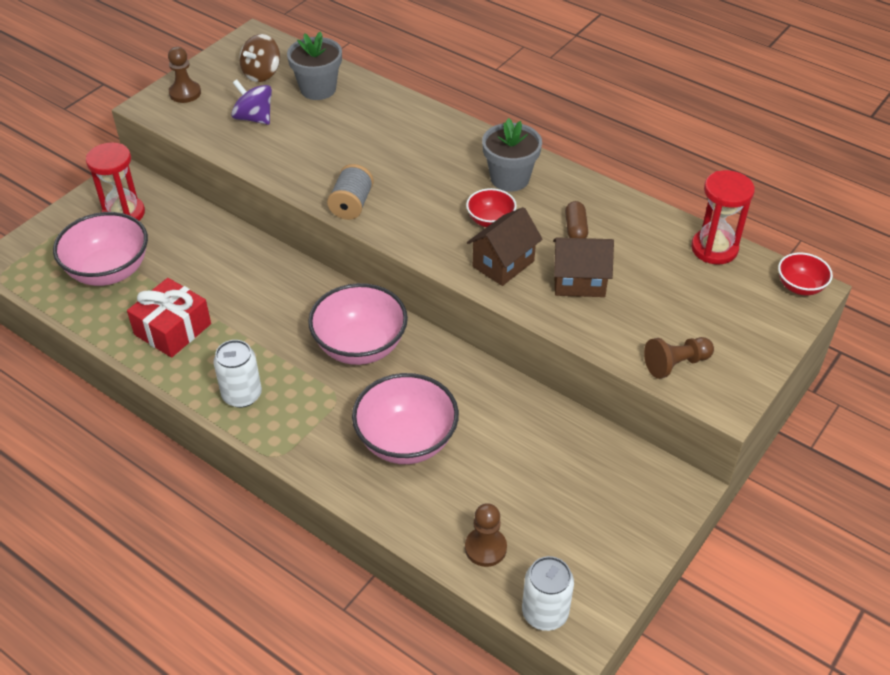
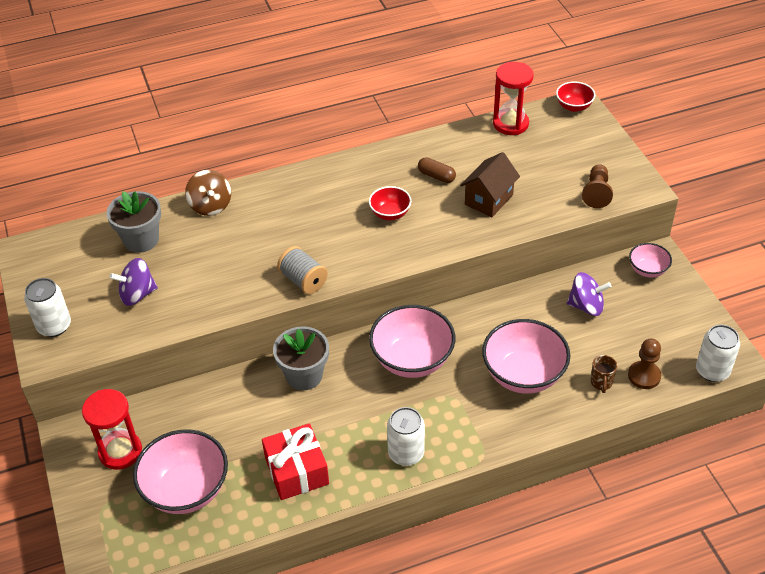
camera: 55 degrees left, 0 degrees up
brown pawn [168,47,201,103] -> white can [24,278,71,337]
brown spinning top [239,34,280,82] -> brown spinning top moved to [185,170,231,216]
brown house [467,207,543,286] -> none
grey flower pot [482,118,542,191] -> grey flower pot moved to [273,326,329,390]
none -> purple spinning top [567,272,611,316]
none -> brown mug [590,355,617,393]
none -> pink bowl [629,243,672,278]

